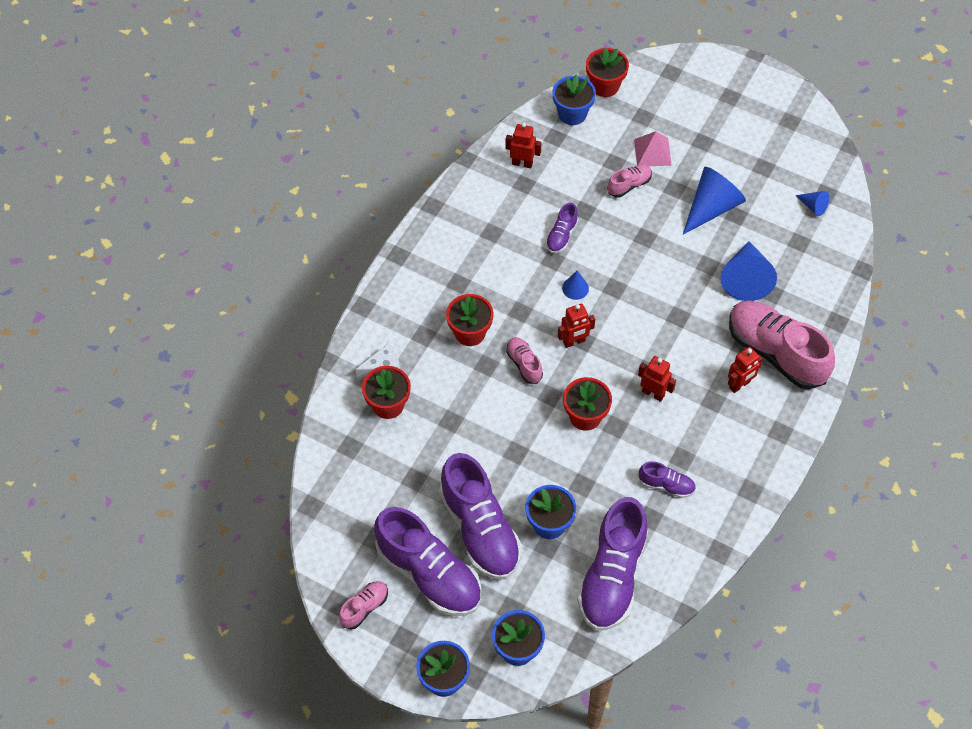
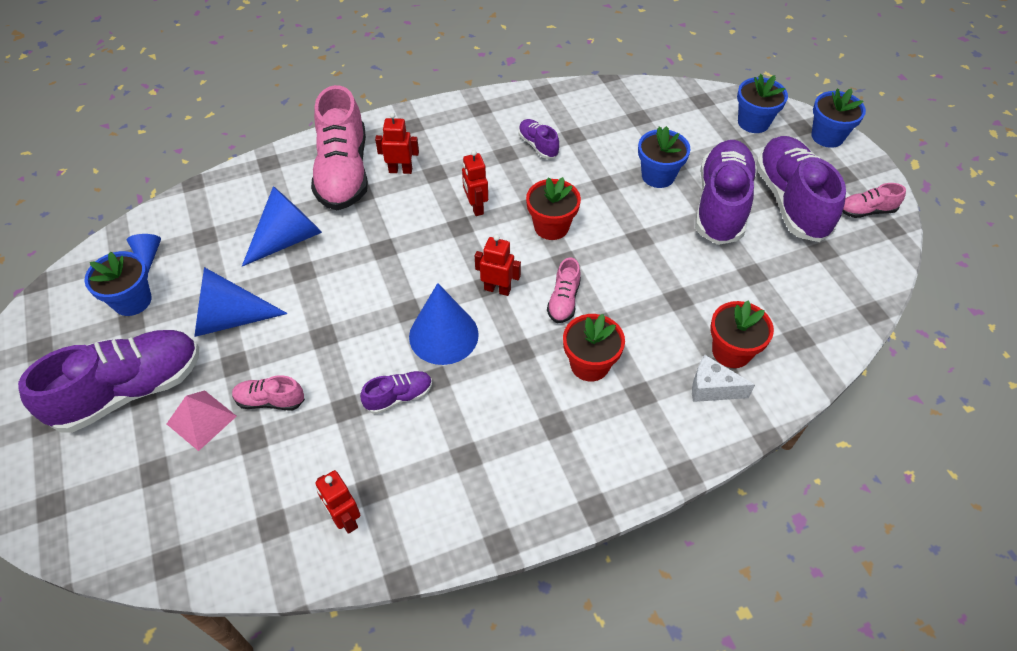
camera: 140 degrees left, 5 degrees down
blue flower pot [552,74,596,125] -> blue flower pot moved to [84,251,152,316]
blue cone [562,271,589,300] -> blue cone [409,283,479,365], size x2.06
purple shoe [577,497,648,631] -> purple shoe moved to [18,330,199,433]
red flower pot [586,48,629,97] -> none

